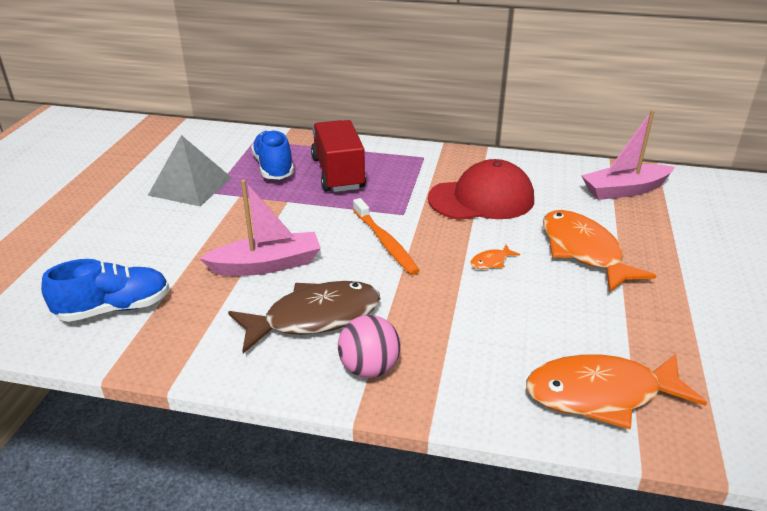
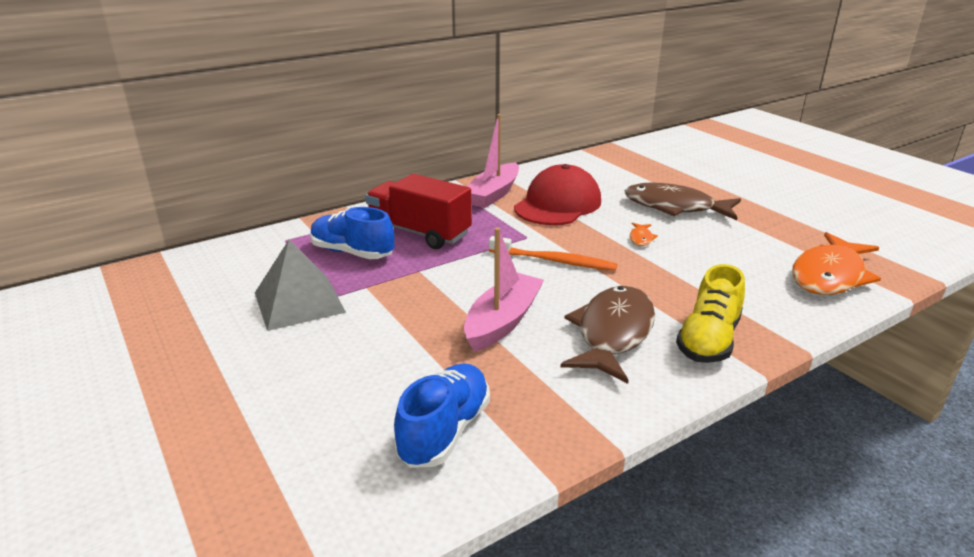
camera: 45 degrees left, 5 degrees down
pink ball [338,315,400,378] -> yellow shoe [676,264,745,363]
orange fish [543,210,657,293] -> brown fish [624,182,741,220]
pink boat [581,110,675,200] -> pink boat moved to [467,114,519,208]

